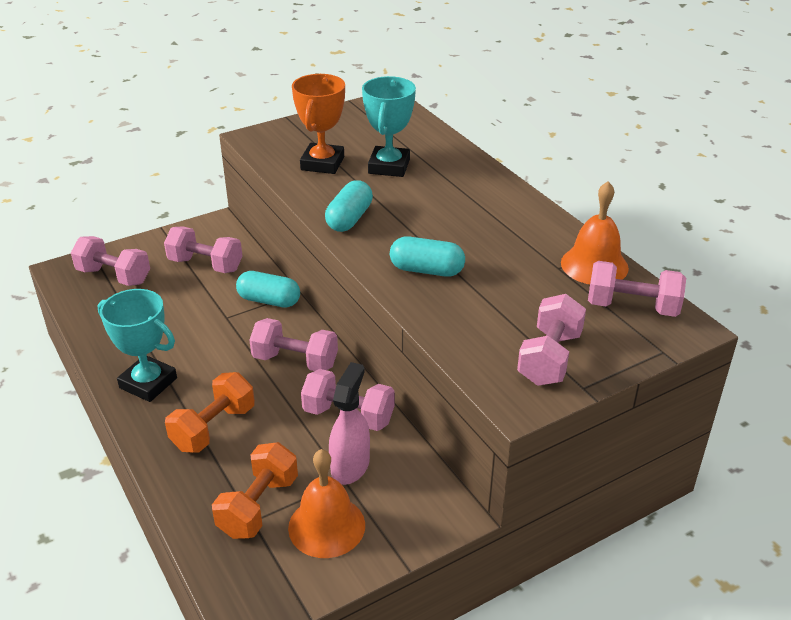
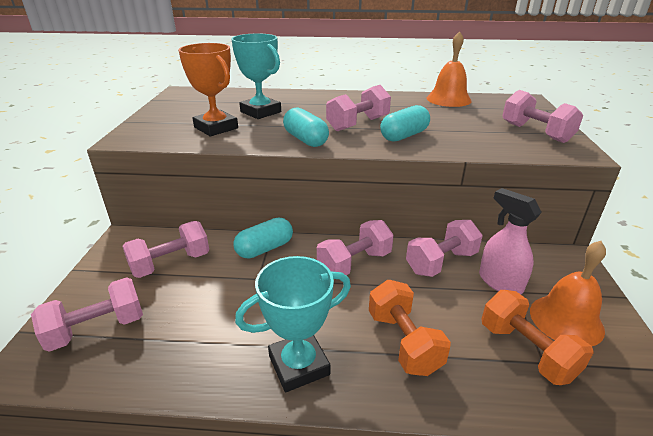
camera: 55 degrees left, 5 degrees down
pink dumbbell [588,261,686,317] -> pink dumbbell moved to [326,85,391,131]

